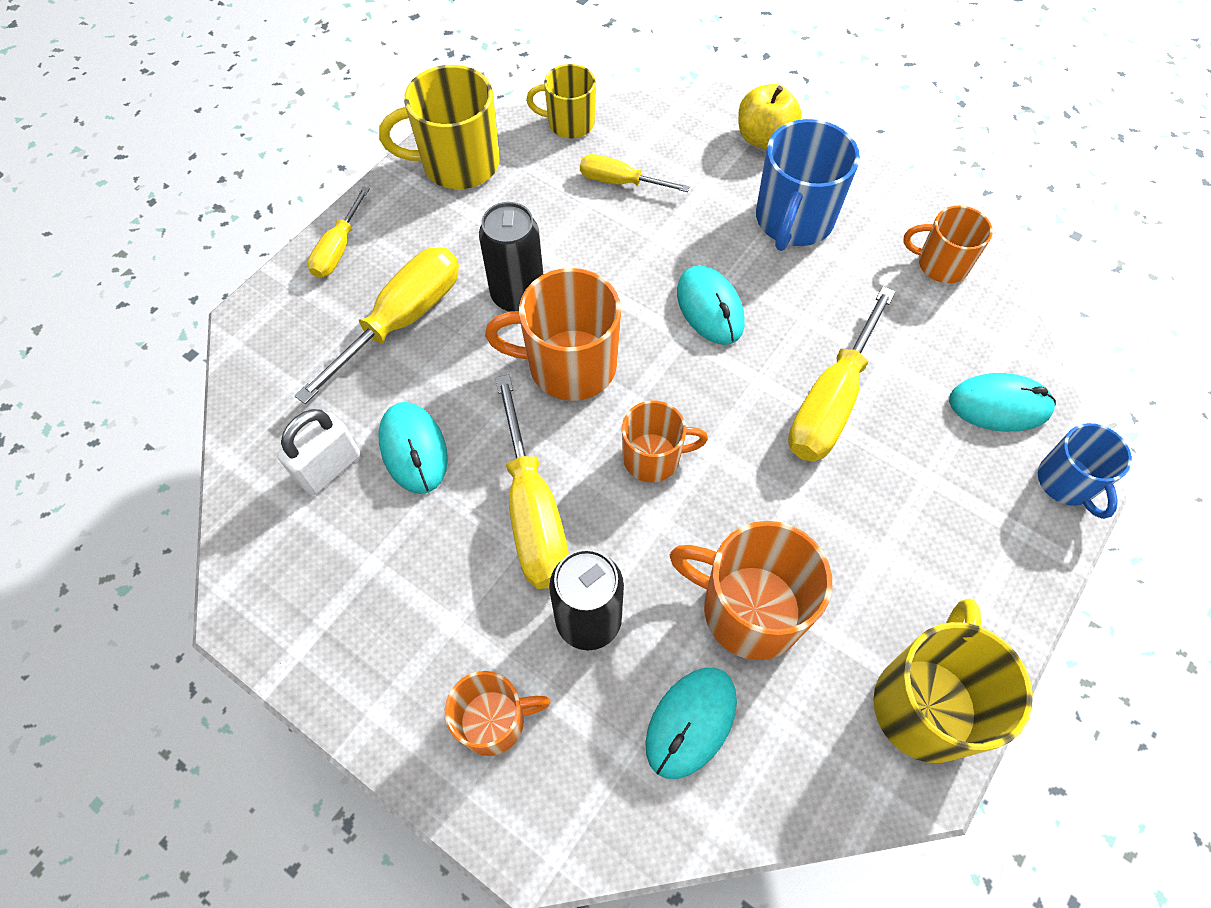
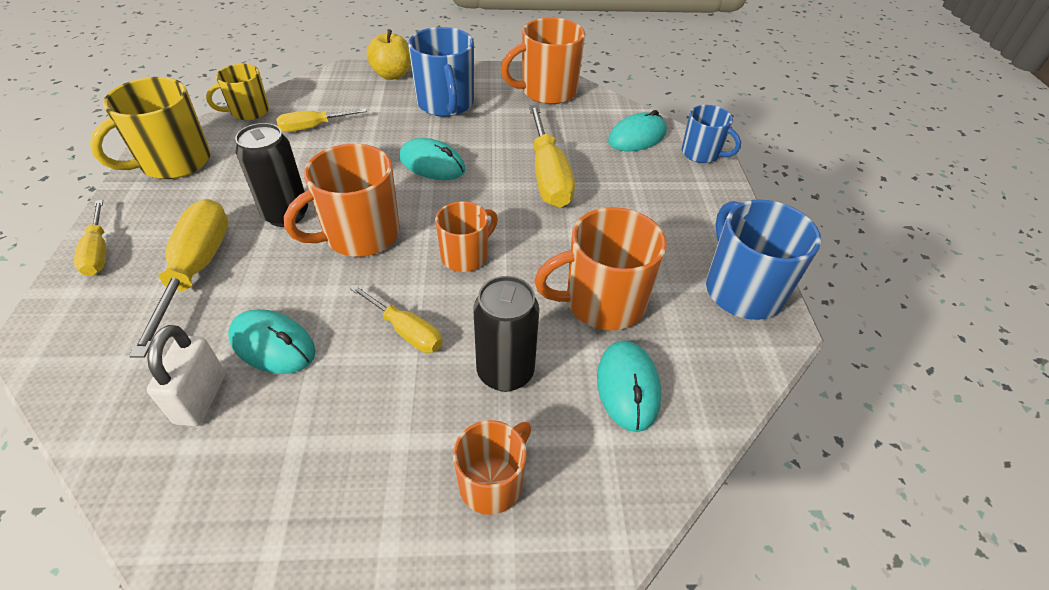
camera: 40 degrees left, 15 degrees down
yellow screwdriver [495,374,569,589] -> yellow screwdriver [350,284,443,353], size x0.58
yellow mug [873,598,1033,763] -> blue mug [706,200,821,320]
orange mug [903,205,993,284] -> orange mug [501,18,585,104], size x1.61

